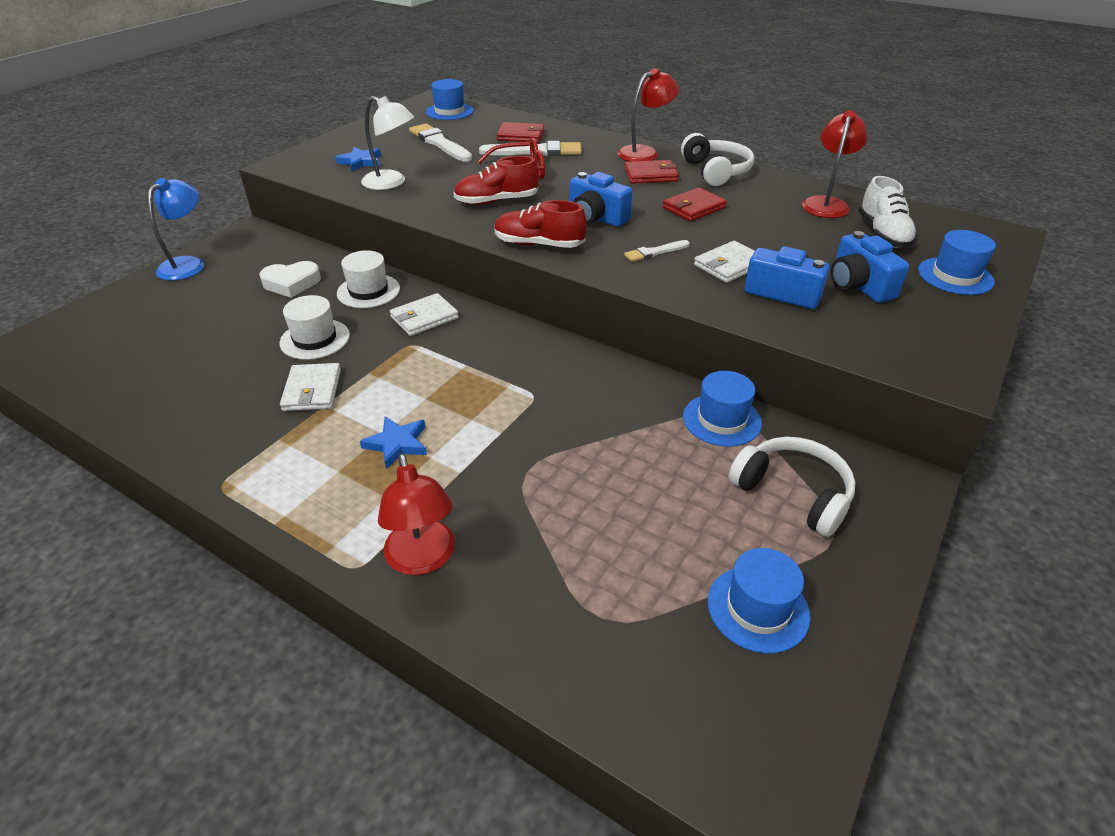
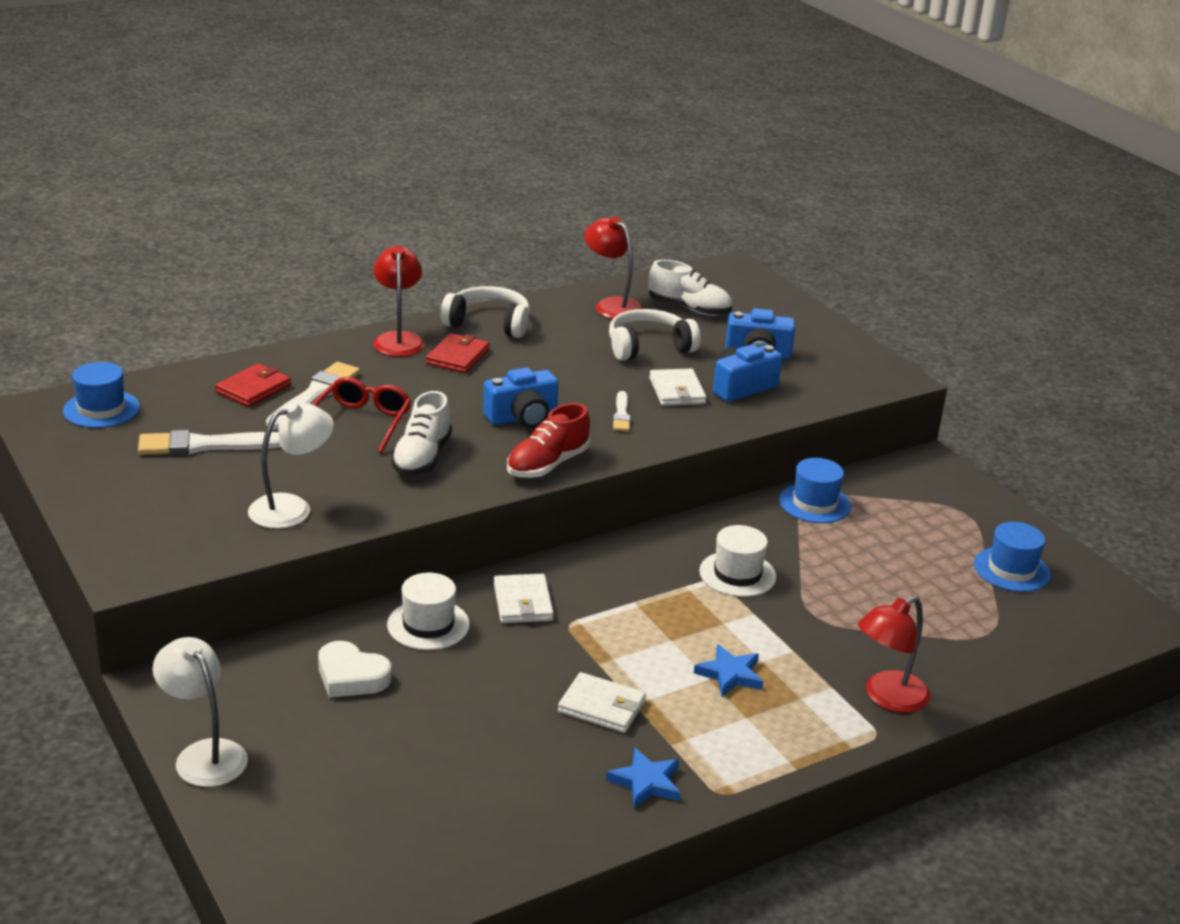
camera: 65 degrees left, 10 degrees down
blue lamp [148,178,204,281] -> white lamp [153,637,248,787]
white heart [259,261,321,298] -> white heart turned 105 degrees clockwise [318,641,391,698]
white hat [279,295,350,360] -> white hat moved to [699,525,776,597]
blue star [335,147,381,172] -> blue star moved to [606,748,681,809]
red lamp [378,453,455,575] -> red lamp turned 135 degrees clockwise [858,596,930,713]
red shoe [453,156,539,205] -> white shoe [391,391,452,475]
red wallet [663,187,727,222] -> none
white headphones [728,437,856,537] -> white headphones moved to [609,309,700,361]
blue hat [918,230,996,295] -> none

